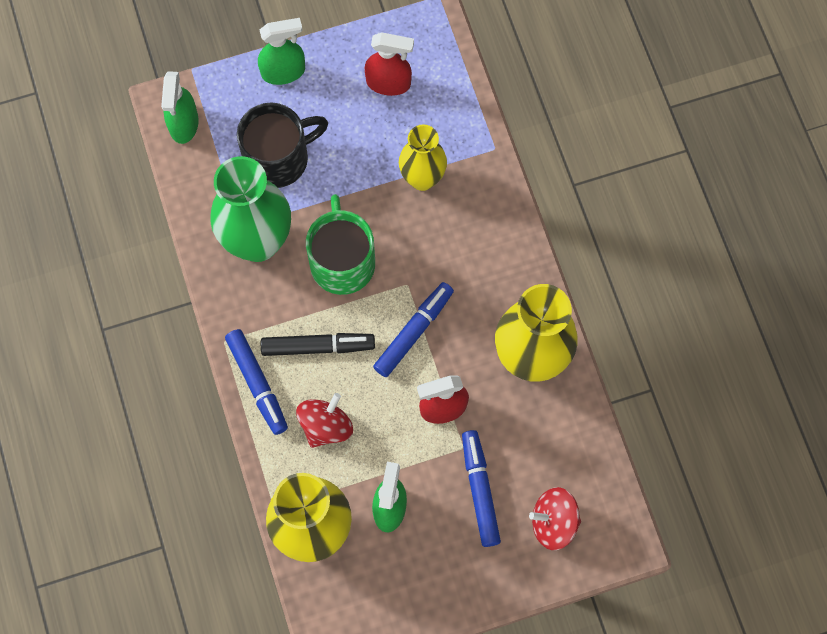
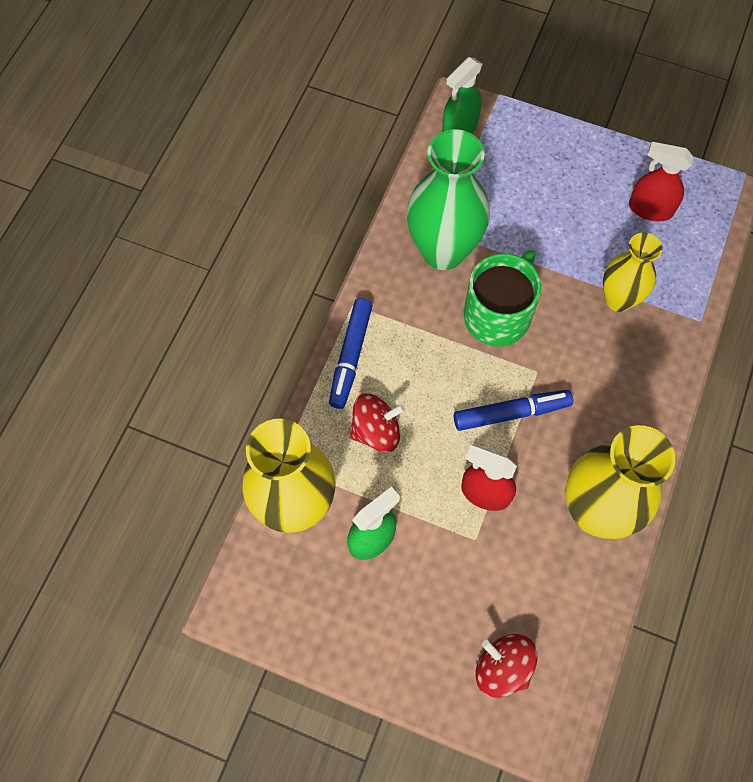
camera: 40 degrees right, 5 degrees down
black mug [237,103,328,188] -> none
green spray bottle [258,18,305,85] -> none
black marker [261,333,375,356] -> none
red spray bottle [365,32,414,96] -> red spray bottle turned 150 degrees clockwise [629,142,694,221]
blue marker [462,430,501,547] -> none

